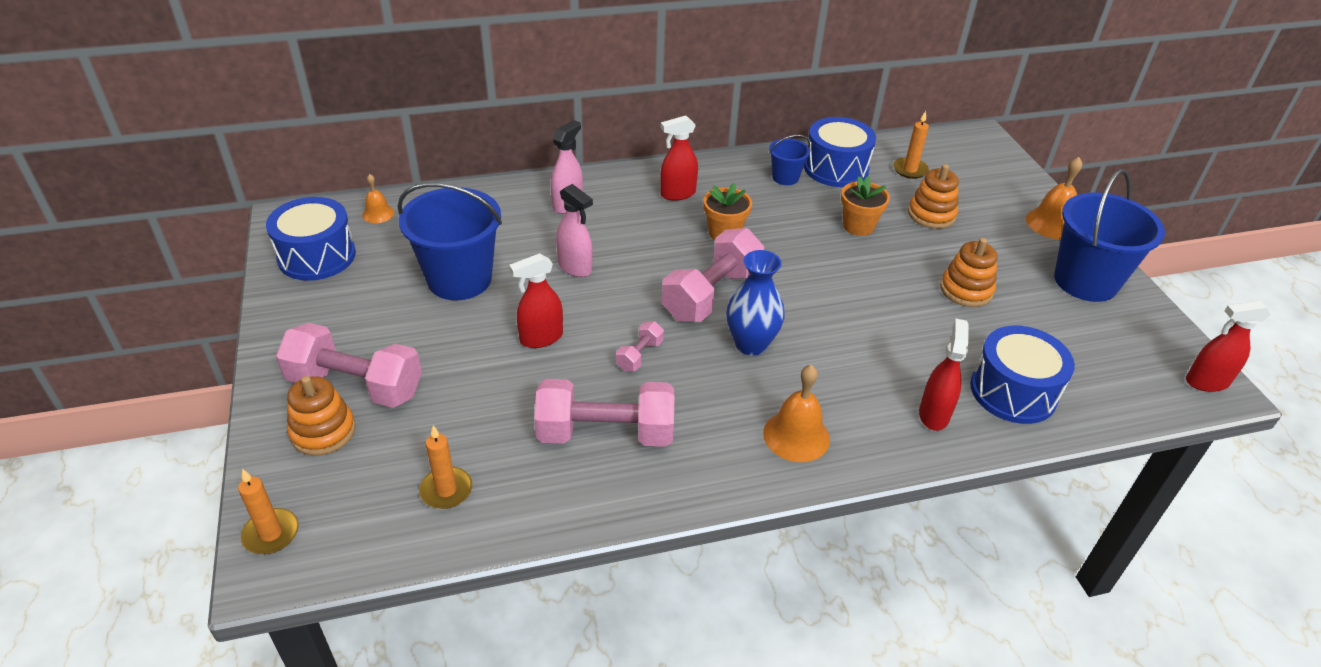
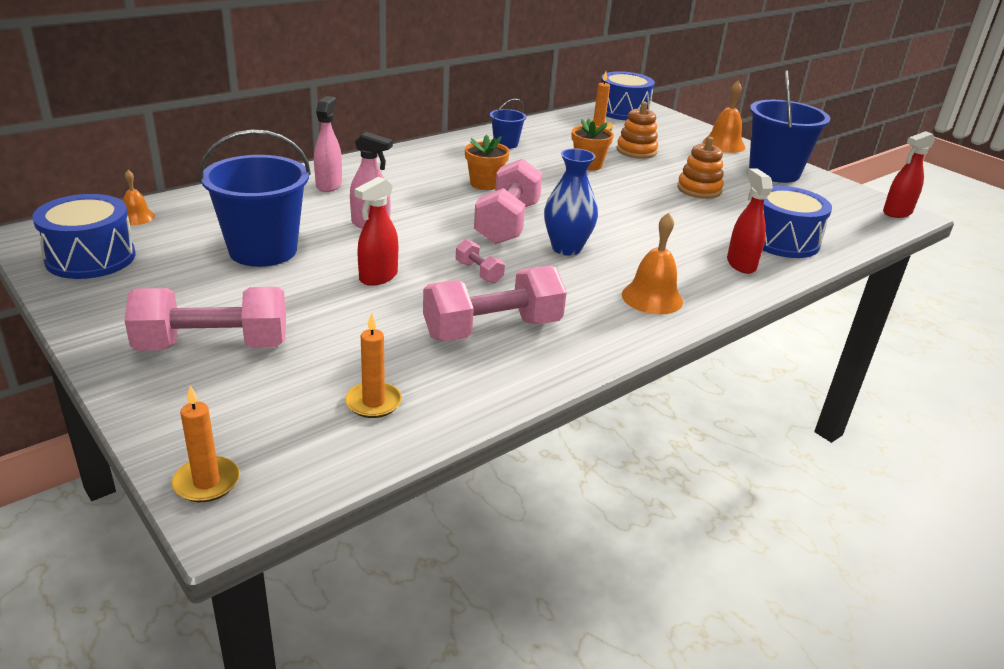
camera: 25 degrees left, 10 degrees down
orange stacking toy [287,376,356,456] -> none
pink dumbbell [616,321,664,371] -> pink dumbbell turned 45 degrees counterclockwise [456,239,505,283]
red spray bottle [660,115,698,201] -> none
blue drum [804,117,876,187] -> blue drum moved to [601,71,655,120]

